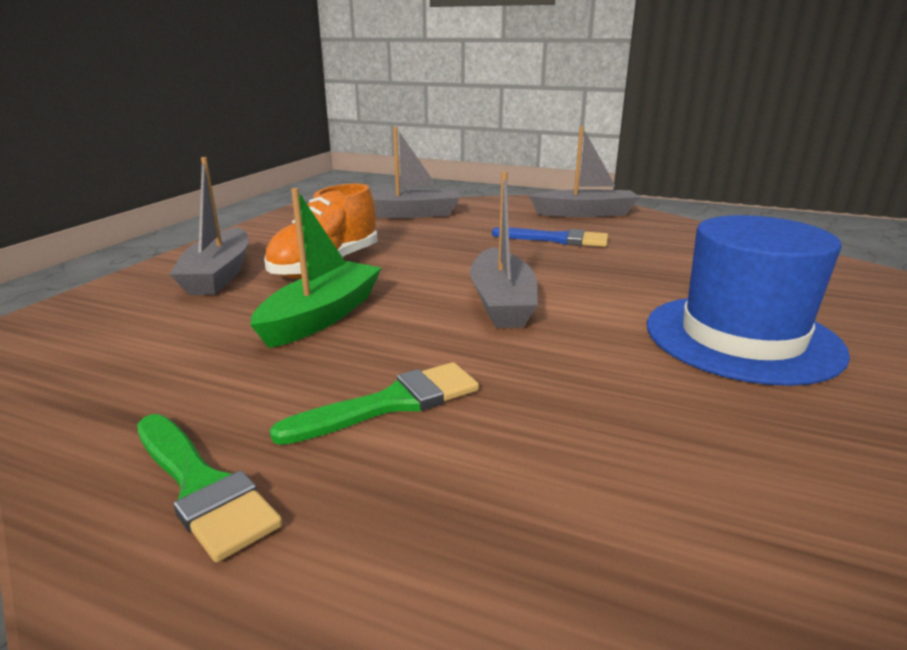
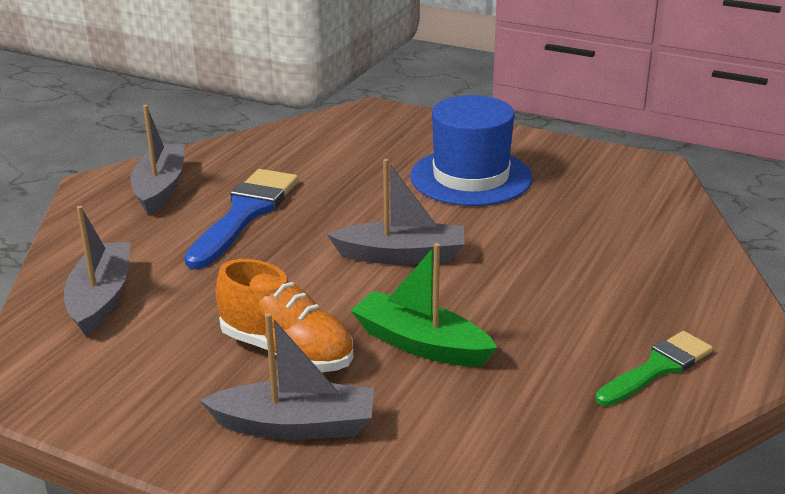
camera: 85 degrees left, 5 degrees up
green brush [270,362,479,445] -> none
blue brush [492,227,608,247] -> blue brush [184,169,299,269], size x1.57

